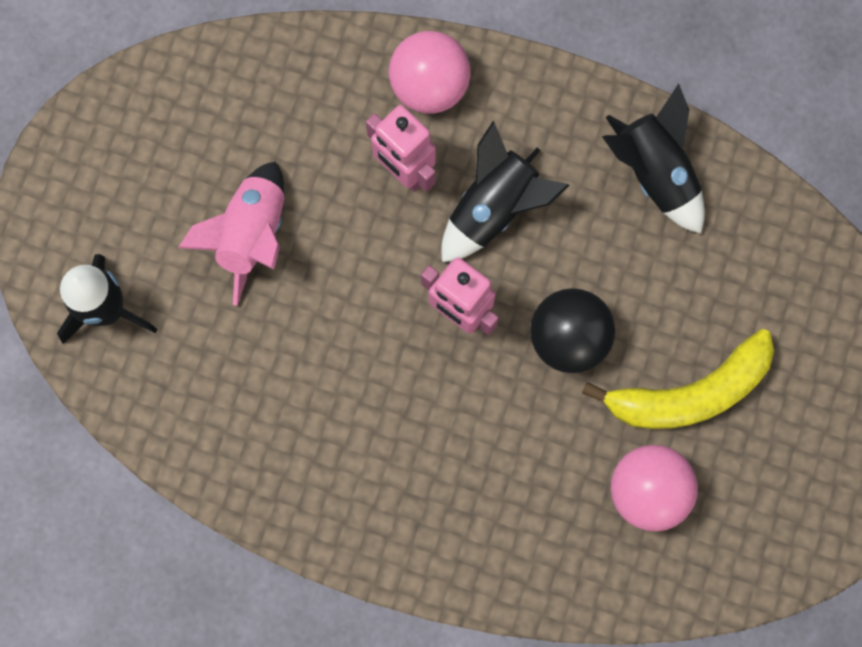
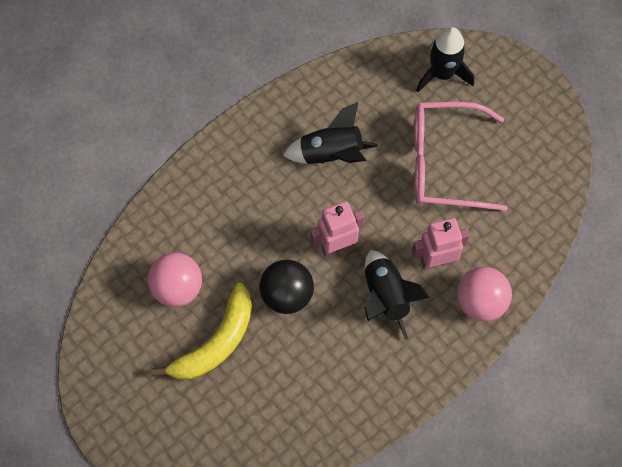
camera: 120 degrees right, 10 degrees down
pink rocket [178,161,285,306] -> pink glasses [414,102,507,211]
yellow banana [582,329,774,429] -> yellow banana turned 150 degrees counterclockwise [151,283,252,380]
black rocket [602,83,705,234] -> black rocket moved to [283,102,378,164]

